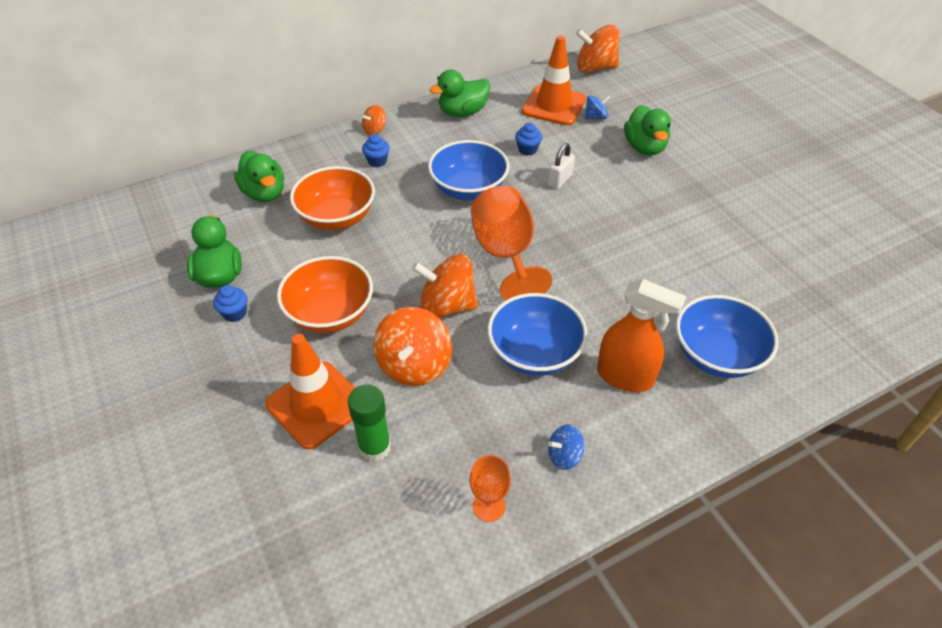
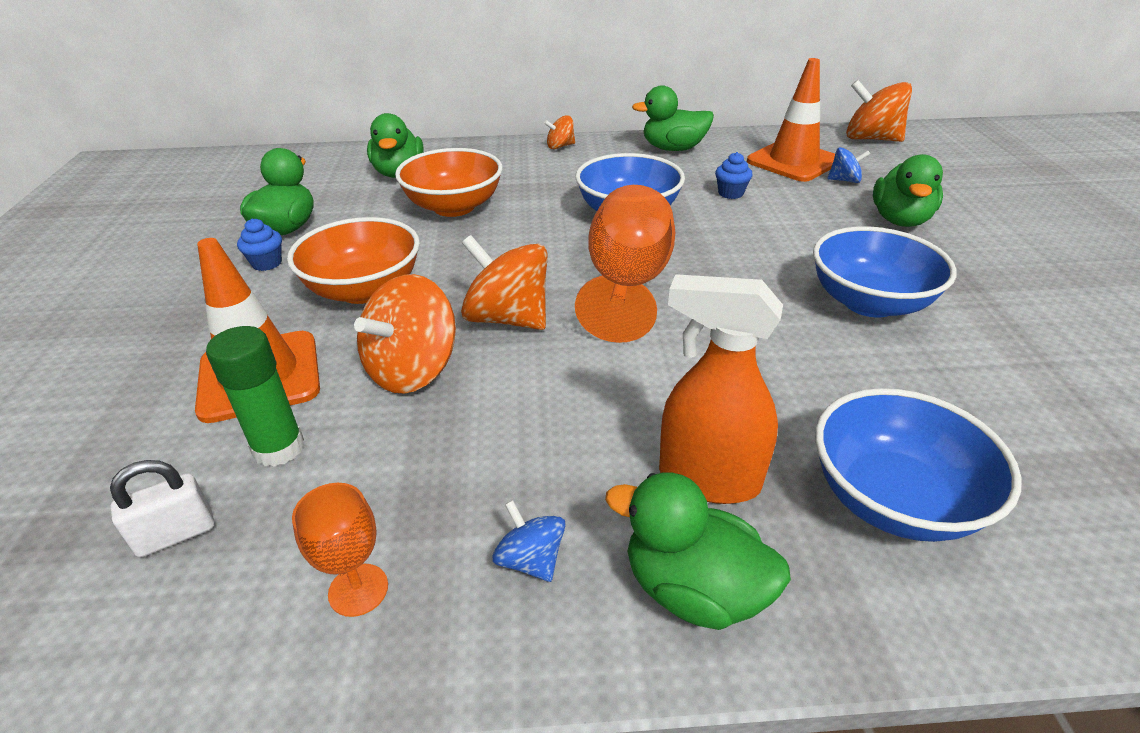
camera: 25 degrees right, 10 degrees down
blue cupcake [362,134,390,167] -> none
blue bowl [487,293,588,376] -> blue bowl moved to [813,226,957,318]
white padlock [547,143,575,189] -> white padlock moved to [110,460,214,557]
blue spinning top [548,424,584,470] -> blue spinning top turned 45 degrees clockwise [492,500,566,582]
orange spray bottle [597,279,686,392] -> orange spray bottle turned 150 degrees clockwise [659,274,783,504]
none -> green duck [605,473,791,630]

